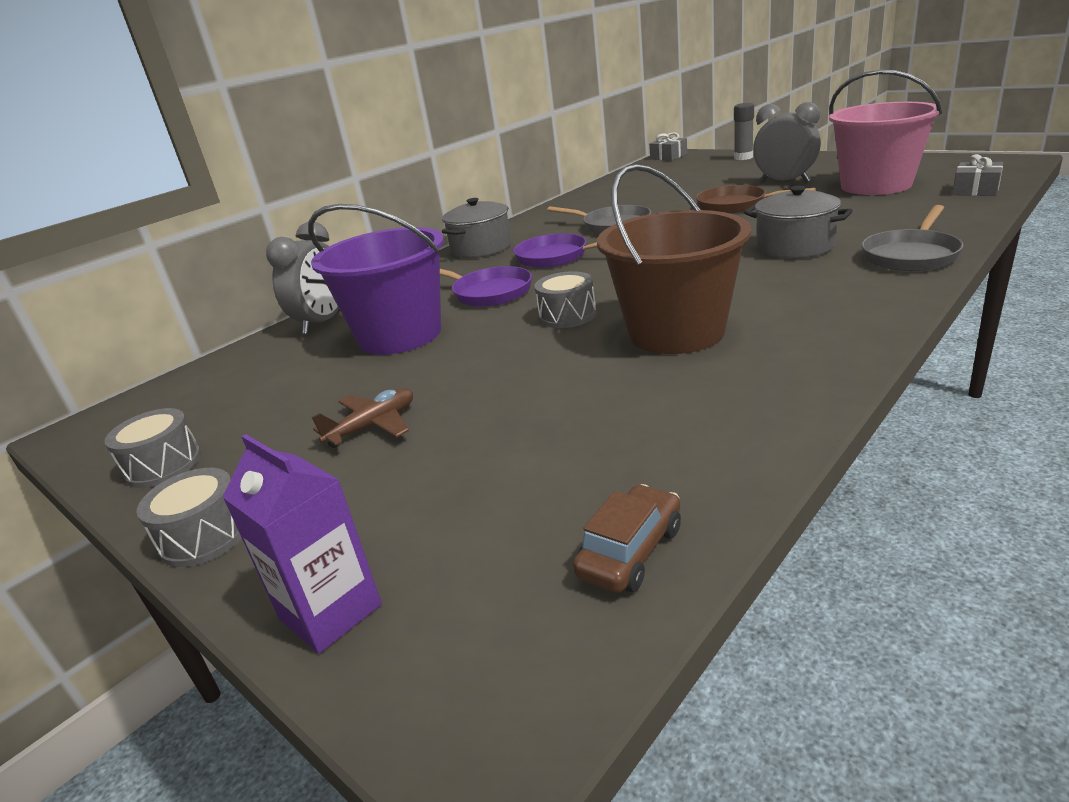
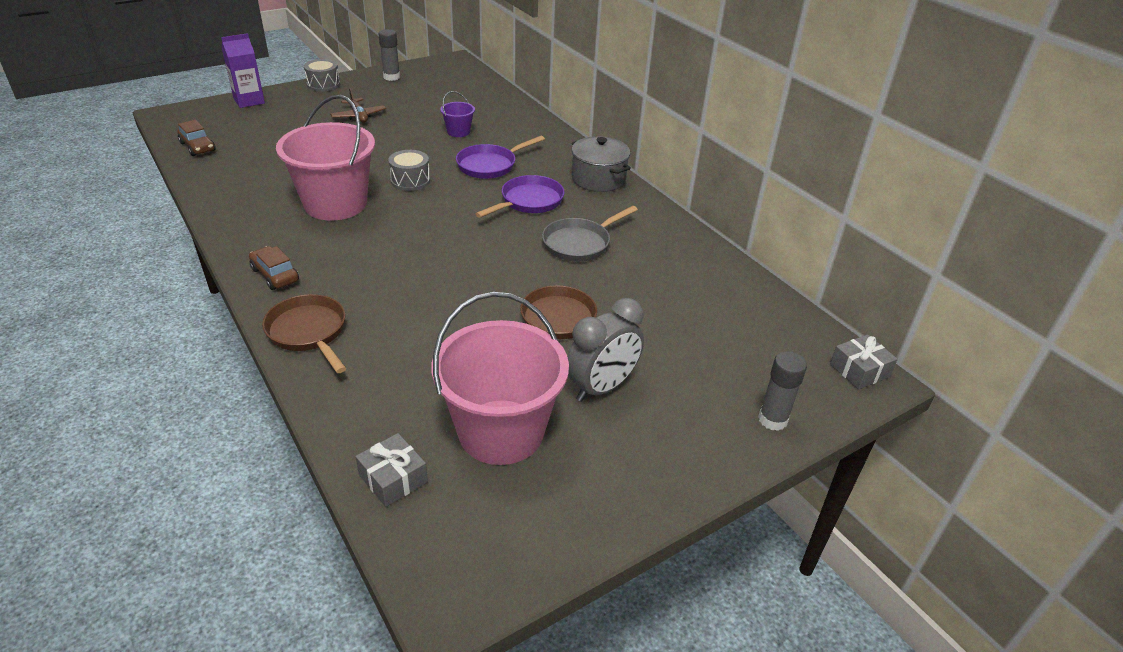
camera: 100 degrees right, 10 degrees up
grey drum [104,408,201,488] -> grey glue stick [378,29,400,81]
grey clock [266,222,340,334] -> none
purple bucket [308,204,444,355] -> purple bucket [440,91,475,137], size x0.43
brown bucket [597,164,751,354] -> pink bucket [276,95,375,221]
grey pot [744,186,853,259] -> none
grey pan [861,205,964,272] -> brown pan [262,294,347,373]
none -> brown car [249,246,299,290]

